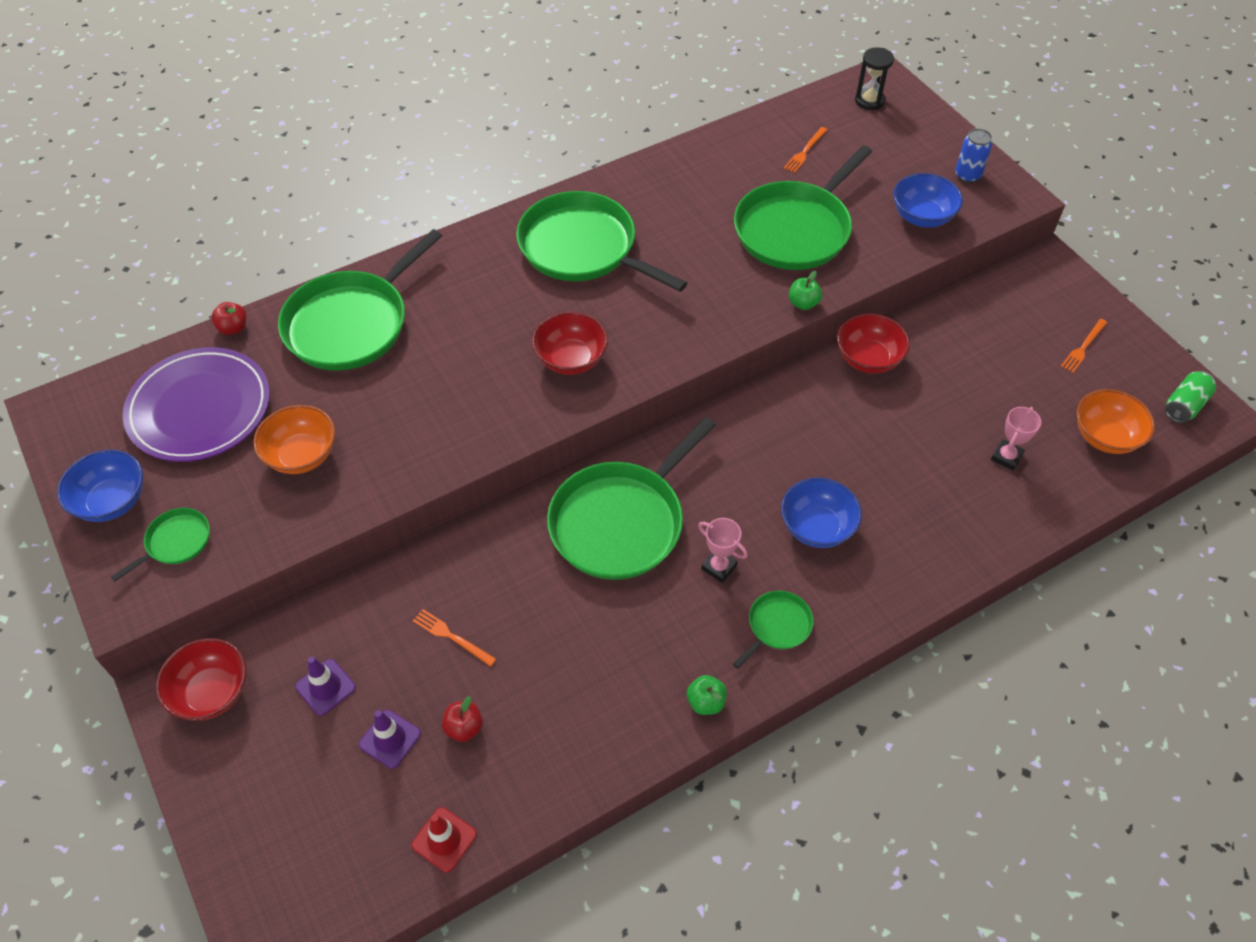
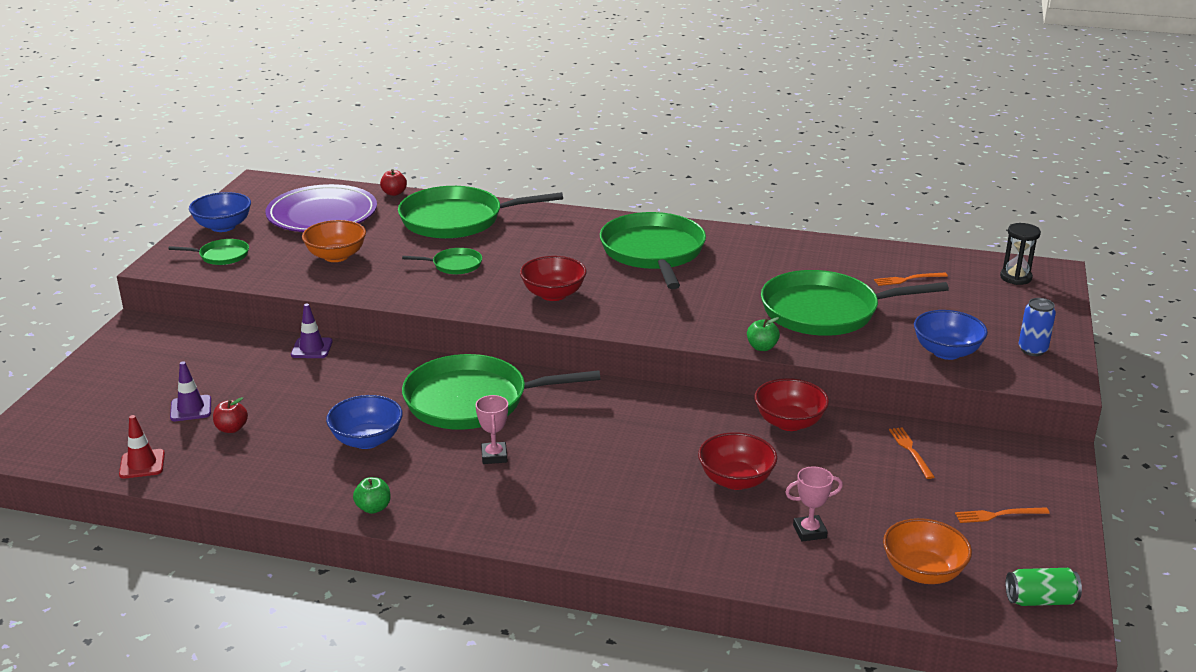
camera: 45 degrees right, 25 degrees down
red bowl [156,638,246,721] -> red bowl moved to [698,432,777,490]
purple traffic cone [295,657,356,716] -> purple traffic cone moved to [291,304,333,358]
orange fork [413,609,496,667] -> orange fork moved to [889,427,935,479]
green pan [733,591,814,669] -> green pan moved to [402,248,482,274]
blue bowl [781,477,862,548] -> blue bowl moved to [326,395,403,449]

